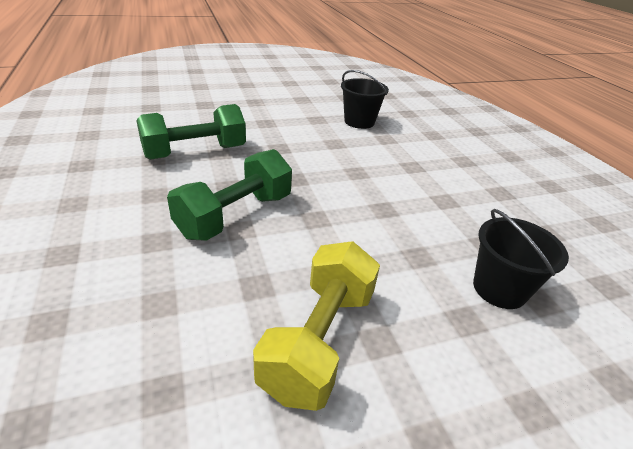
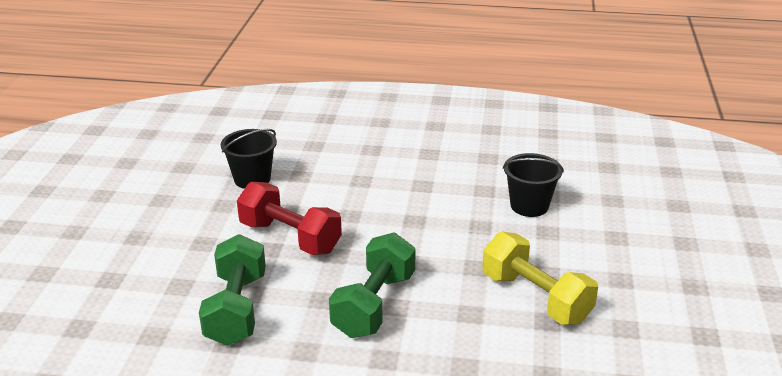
camera: 60 degrees left, 5 degrees down
green dumbbell [167,149,292,241] -> green dumbbell turned 45 degrees clockwise [329,232,416,338]
none -> red dumbbell [237,182,342,255]

